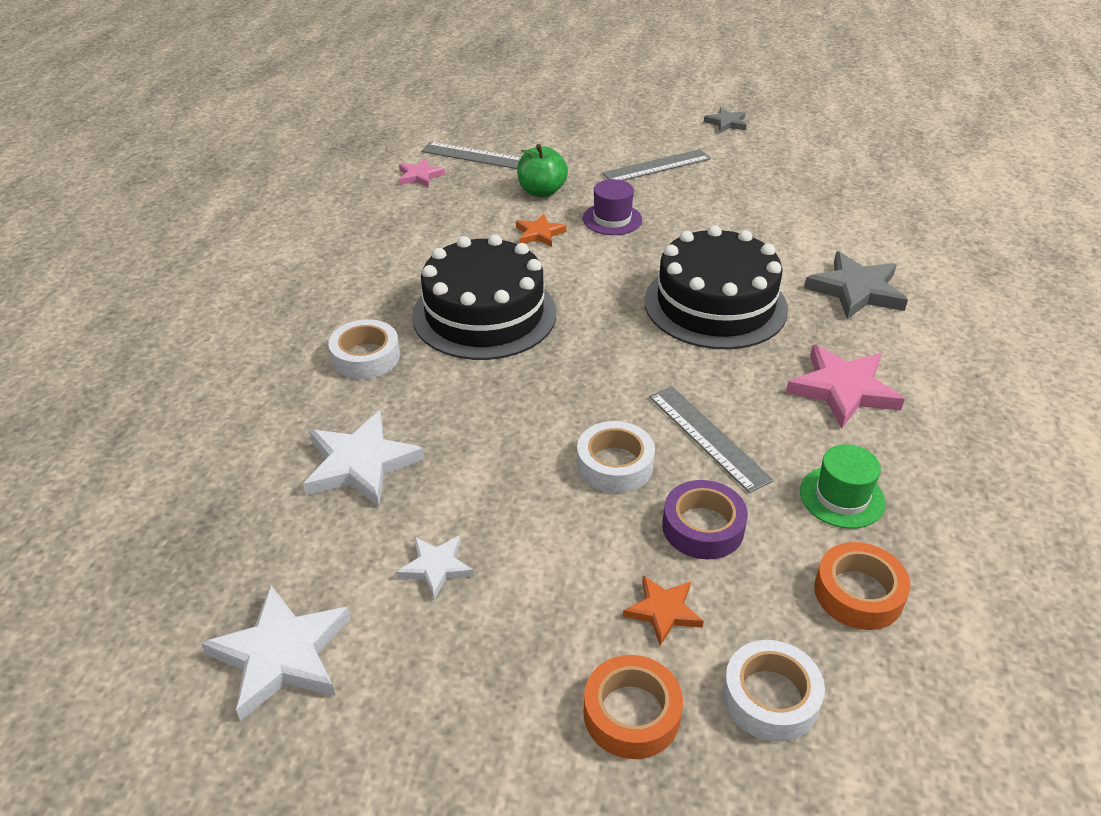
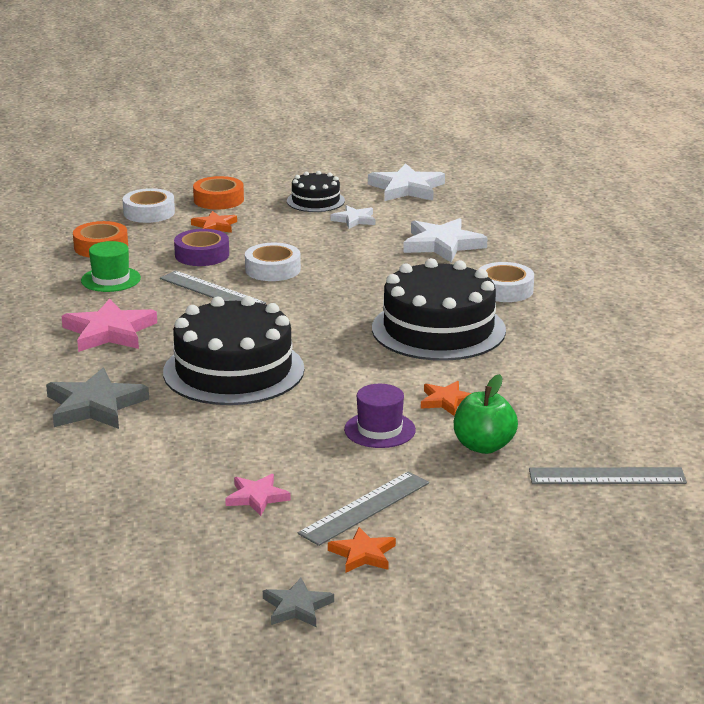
camera: 160 degrees right, 15 degrees down
pink star [399,158,445,188] -> pink star moved to [225,474,291,516]
none -> black cake [287,171,345,212]
none -> orange star [328,527,396,572]

